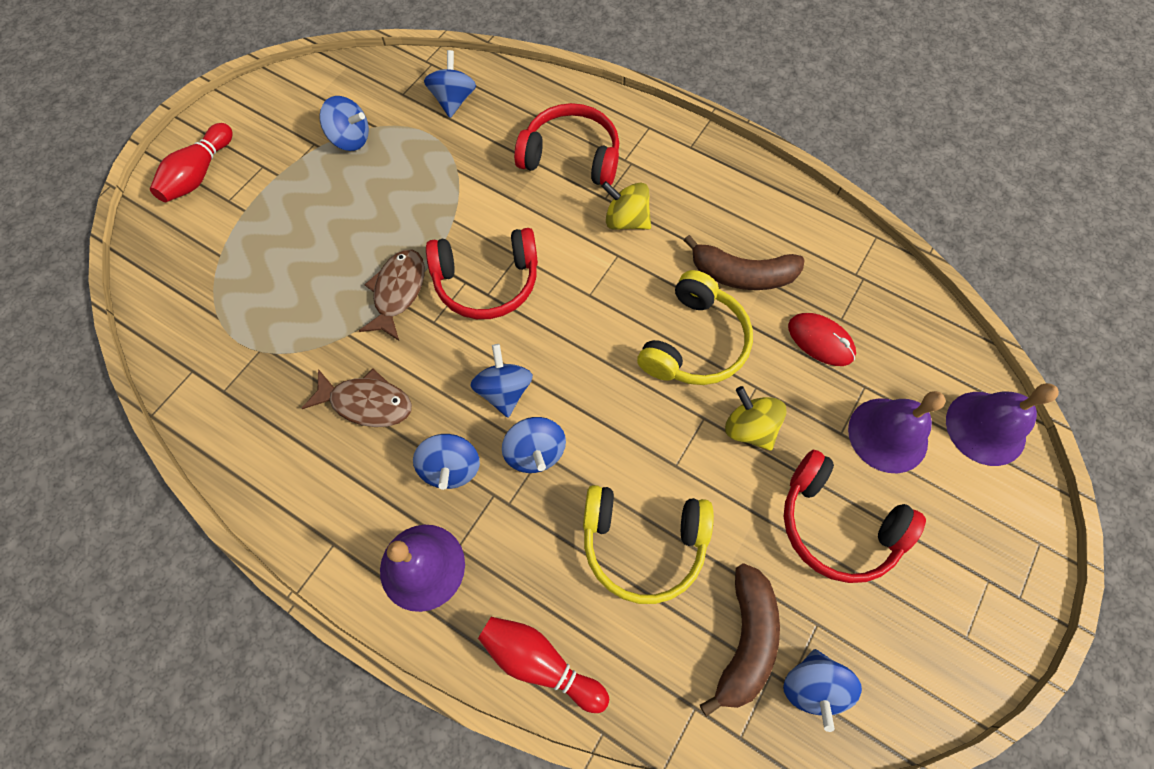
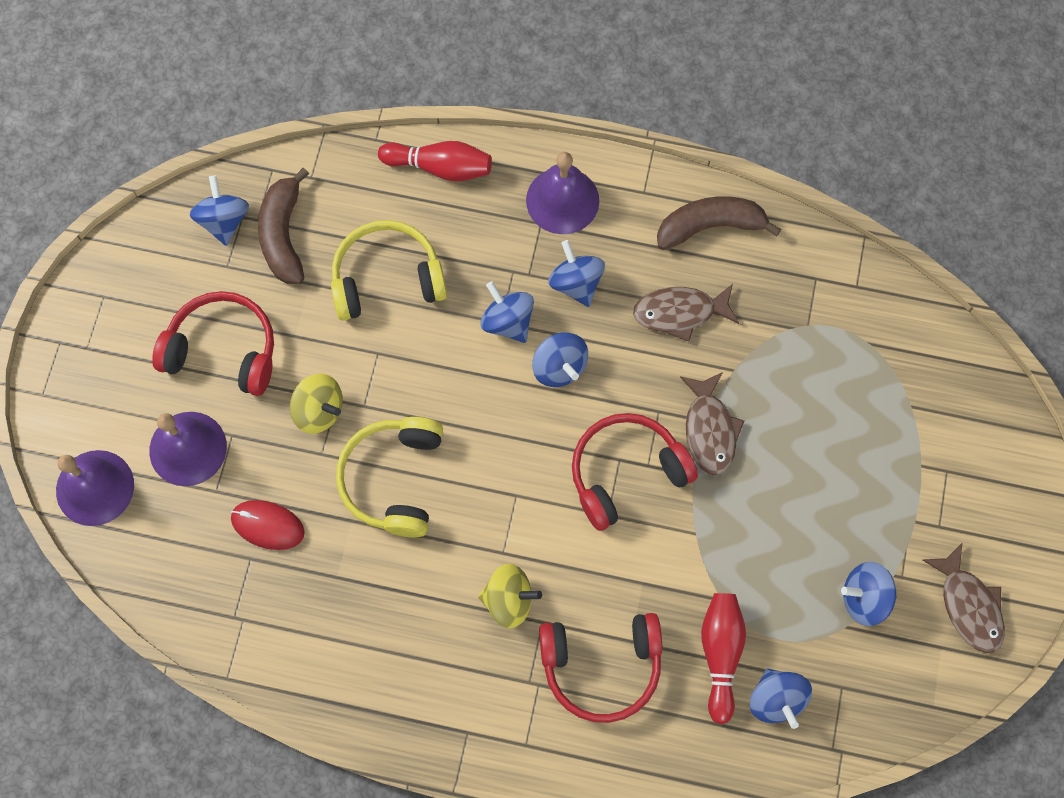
camera: 160 degrees right, 5 degrees up
red bowling pin [150,123,233,202] -> red bowling pin moved to [701,593,746,724]
brown banana [683,235,804,290] -> brown banana moved to [657,196,781,250]
none -> brown fish [923,542,1005,653]

